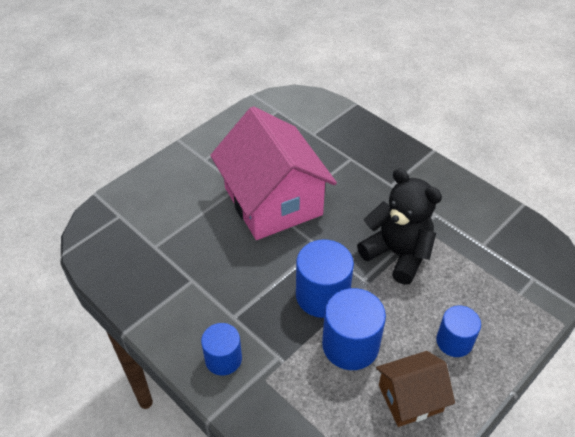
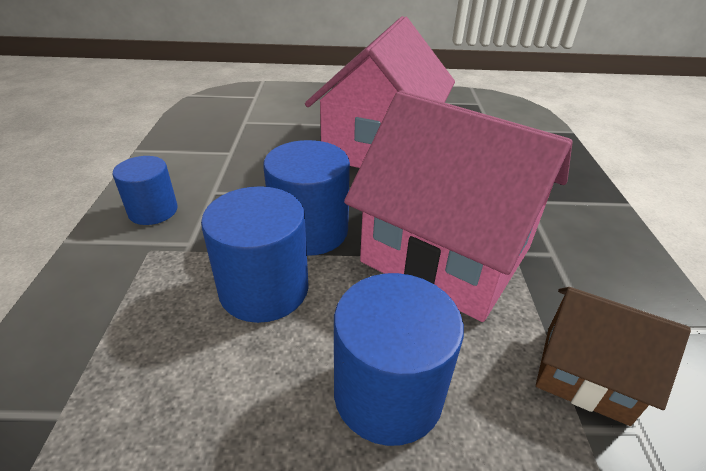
camera: 45 degrees right, 10 degrees down
black teddy bear [357,168,442,285] -> pink house [344,90,573,322]
brown house [376,351,455,427] -> brown house moved to [536,287,691,426]
blue cylinder [436,306,481,357] -> blue cylinder [334,273,464,446], size x1.56

